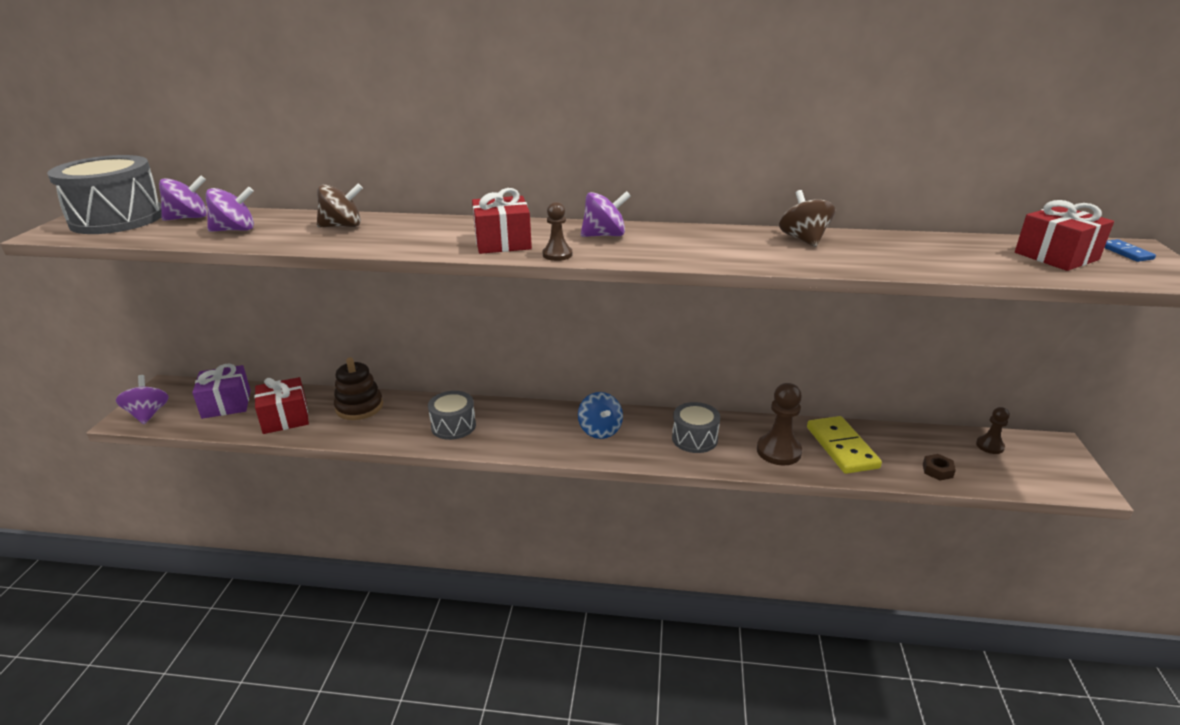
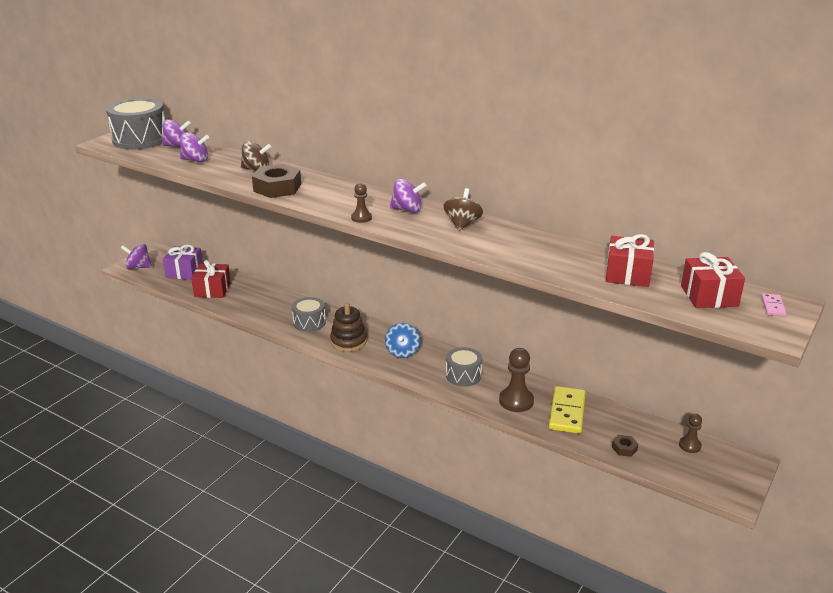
camera: 25 degrees right, 0 degrees up
purple spinning top [116,375,169,424] -> purple spinning top turned 90 degrees counterclockwise [121,244,152,269]
brown stacking toy [334,357,383,420] -> brown stacking toy moved to [330,303,367,352]
red gift [472,188,532,254] -> red gift moved to [606,234,654,287]
brown spinning top [779,190,835,247] -> brown spinning top moved to [444,188,483,231]
blue domino [1104,239,1156,262] -> pink domino [761,293,786,316]
none -> brown nut [252,164,301,198]

